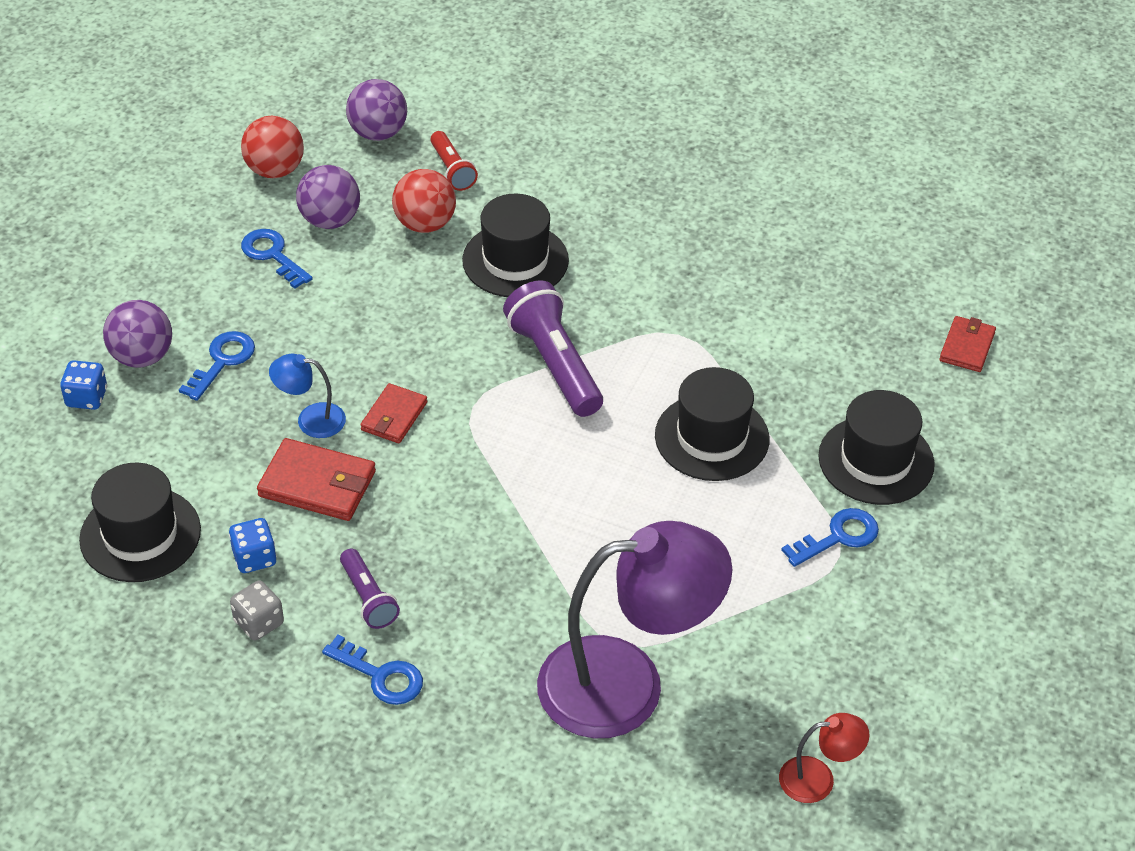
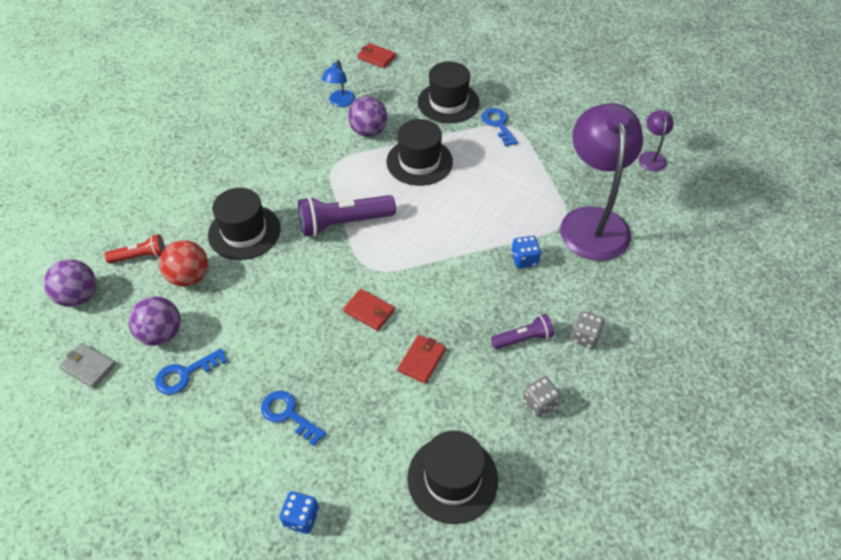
camera: 80 degrees left, 5 degrees up
purple ball [103,300,172,368] -> purple ball moved to [348,97,388,137]
blue dice [229,518,277,573] -> blue dice moved to [511,236,541,268]
red ball [241,115,304,178] -> grey wallet [59,343,116,388]
red wallet [257,438,376,521] -> red wallet [398,335,446,384], size x0.64
blue lamp [269,354,346,438] -> blue lamp moved to [322,60,355,107]
blue key [322,635,423,705] -> grey dice [571,311,604,349]
red lamp [779,713,870,803] -> purple lamp [639,110,674,171]

